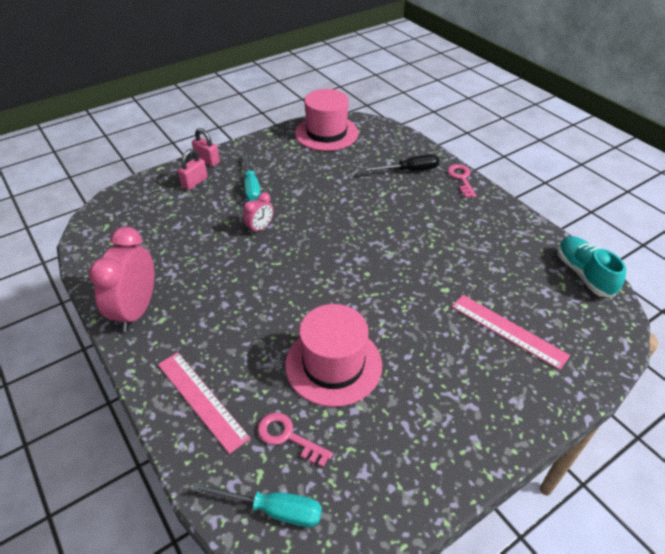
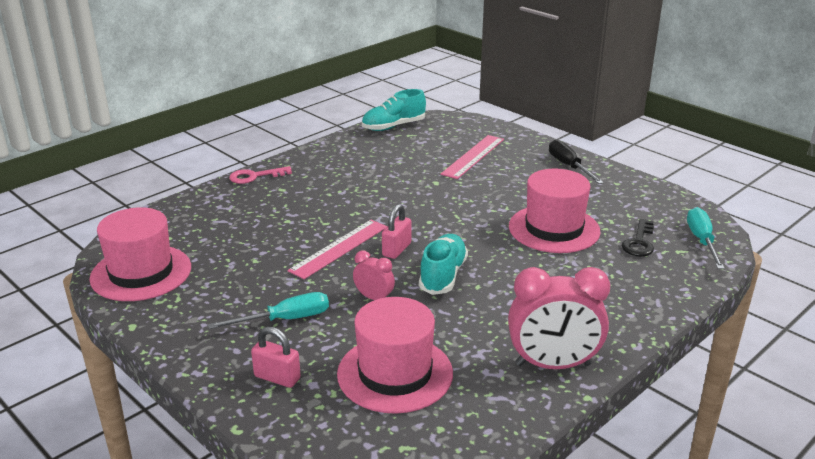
camera: 100 degrees left, 15 degrees down
pink ruler [158,352,250,454] -> pink ruler moved to [288,220,387,279]
pink padlock [192,128,220,167] -> pink padlock moved to [382,204,411,259]
pink key [258,412,333,467] -> black key [622,219,654,257]
black screwdriver [362,154,439,172] -> black screwdriver moved to [549,139,604,184]
none -> pink hat [337,297,453,414]
none -> turquoise shoe [419,234,468,295]

